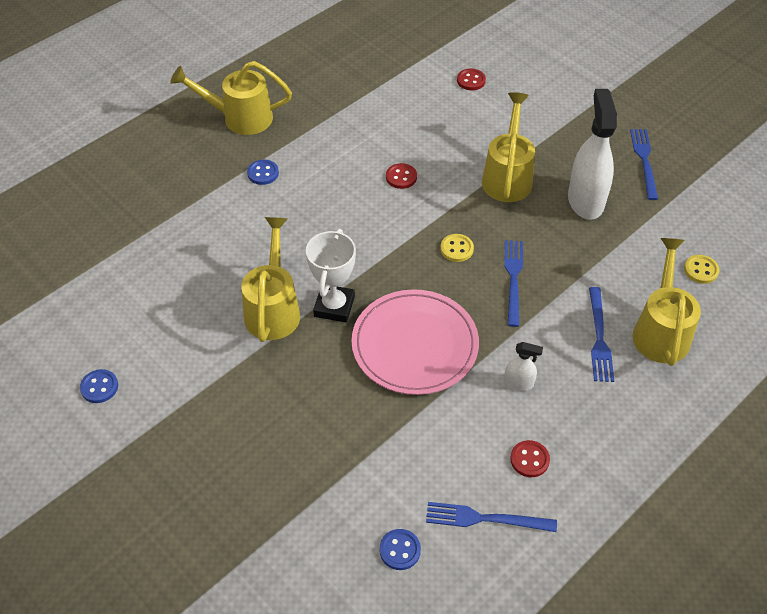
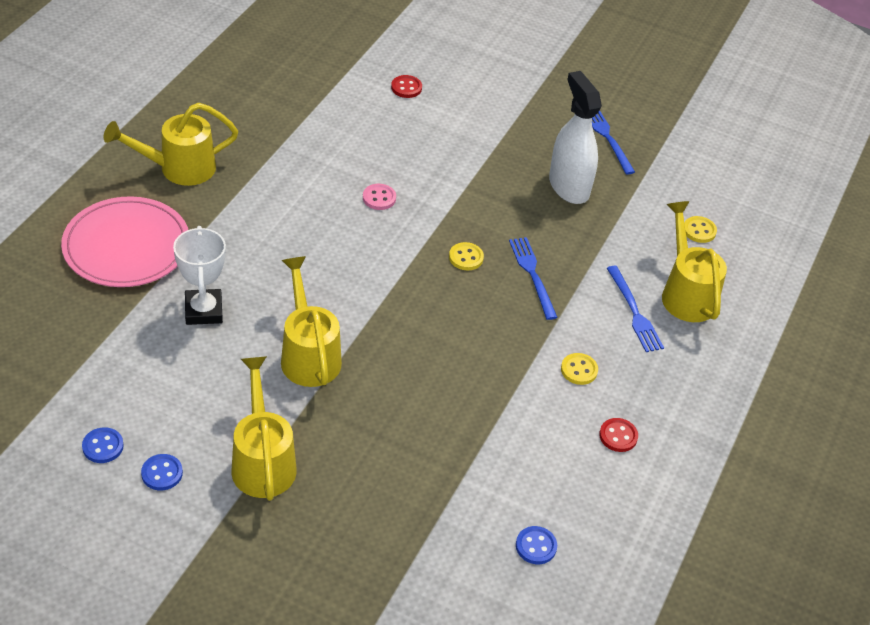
camera: 25 degrees left, 5 degrees down
blue button [247,160,279,185] -> blue button moved to [82,427,124,463]
white trophy [306,229,356,323] -> white trophy moved to [173,226,226,325]
pink plate [352,289,479,395] -> pink plate moved to [61,196,188,287]
red button [386,163,417,189] -> pink button [363,184,396,210]
blue fork [426,502,557,532] -> none
yellow watering can [482,92,535,202] -> yellow watering can moved to [231,356,297,501]
white spray bottle [504,342,543,391] -> yellow button [561,353,598,385]

